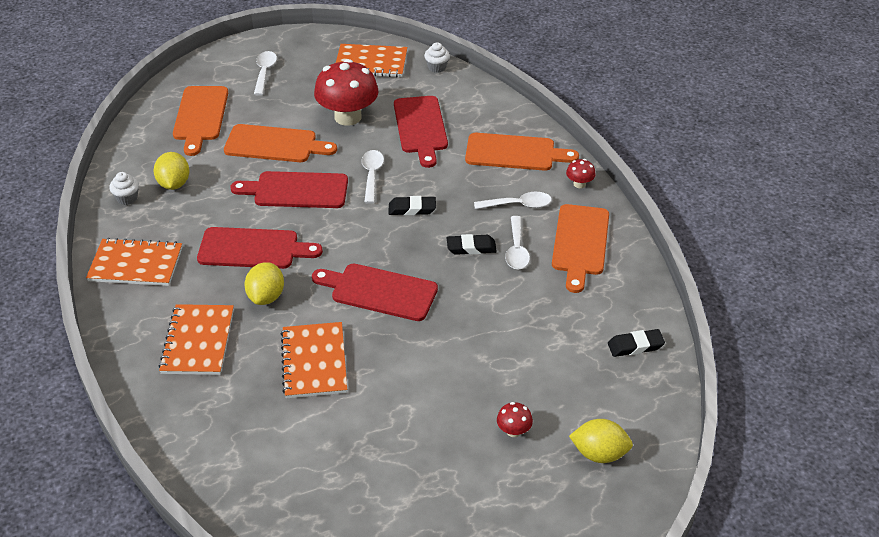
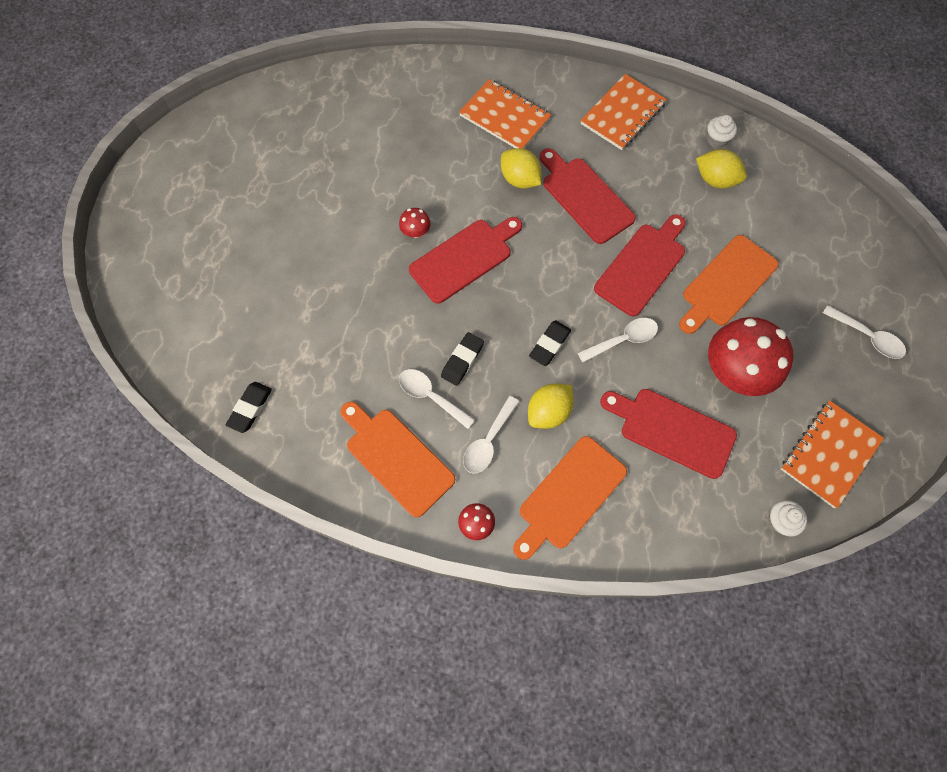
camera: 125 degrees right, 25 degrees up
orange cutting board [173,86,228,156] -> none
red cutting board [197,227,323,269] -> red cutting board turned 105 degrees clockwise [540,148,636,244]
orange notebook [281,322,347,399] -> none
white spoon [361,150,384,204] -> white spoon turned 60 degrees counterclockwise [578,318,658,363]
red mushroom [497,402,533,437] -> red mushroom moved to [399,208,431,238]
yellow lemon [569,419,633,463] -> yellow lemon moved to [528,383,574,429]

